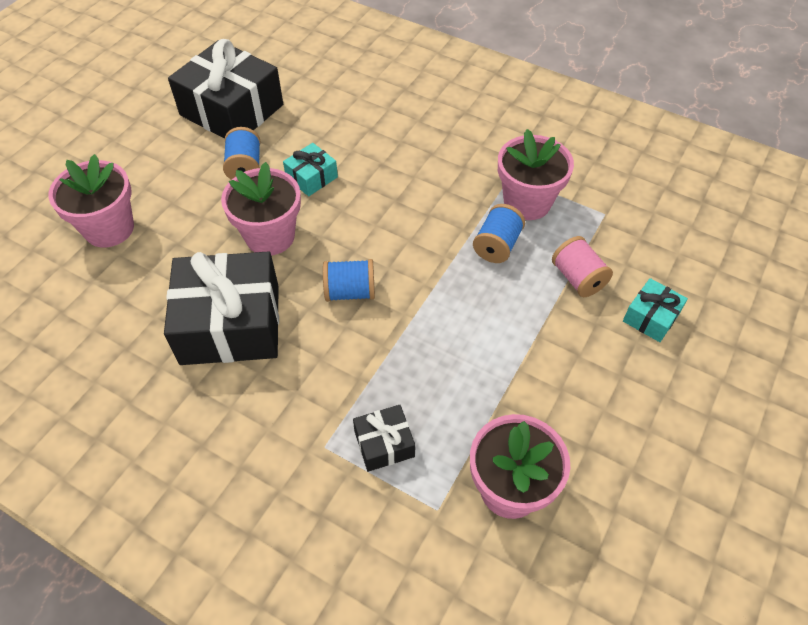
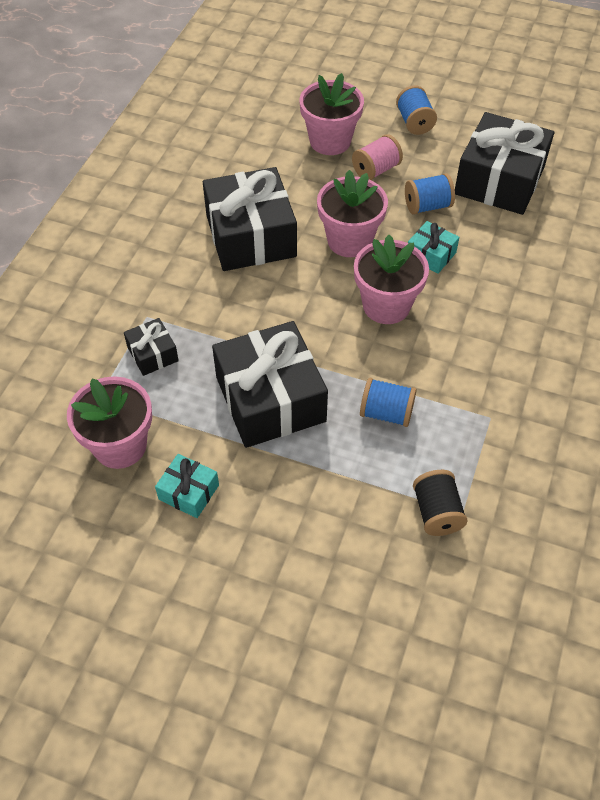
camera: 80 degrees right, 0 degrees up
blue spool [323,259,375,302] -> blue spool moved to [396,85,437,135]
pink flower pot [498,129,574,220] -> pink flower pot moved to [354,235,429,324]
pink spool [552,236,613,297] -> pink spool moved to [352,134,403,180]
turquoise gift [623,278,688,342] -> turquoise gift moved to [155,454,219,518]
none -> black gift [212,321,328,448]
none -> black spool [413,470,468,536]

